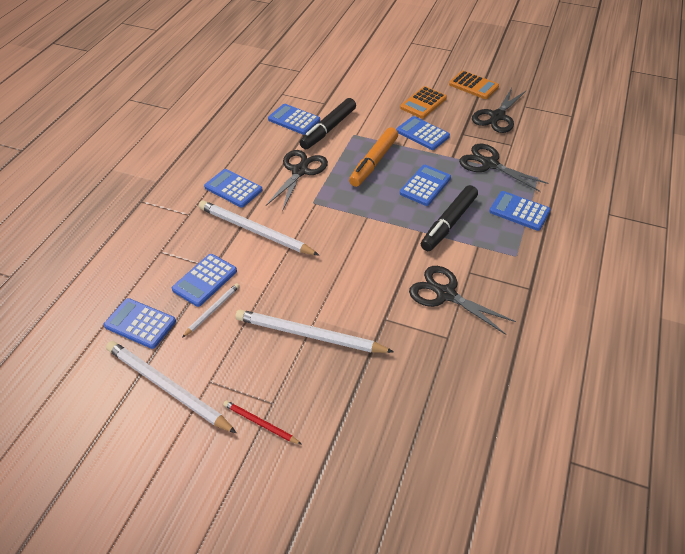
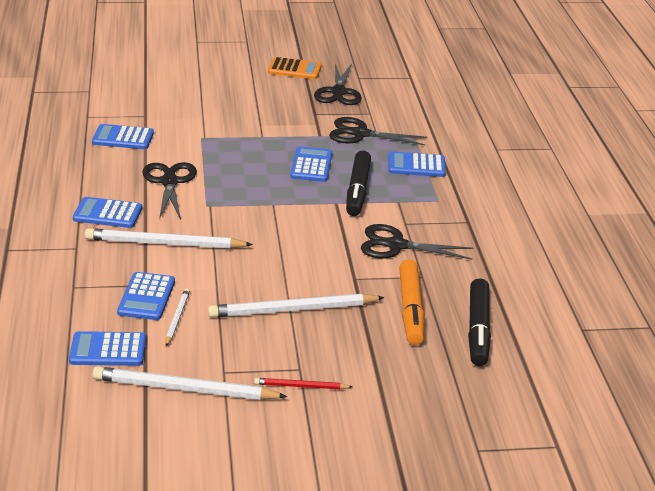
camera: 30 degrees left, 15 degrees down
black marker [300,98,356,149] -> black marker moved to [468,279,491,366]
orange marker [349,127,398,187] -> orange marker moved to [399,259,424,345]
blue calculator [396,116,450,150] -> none
orange calculator [400,86,447,118] -> none

